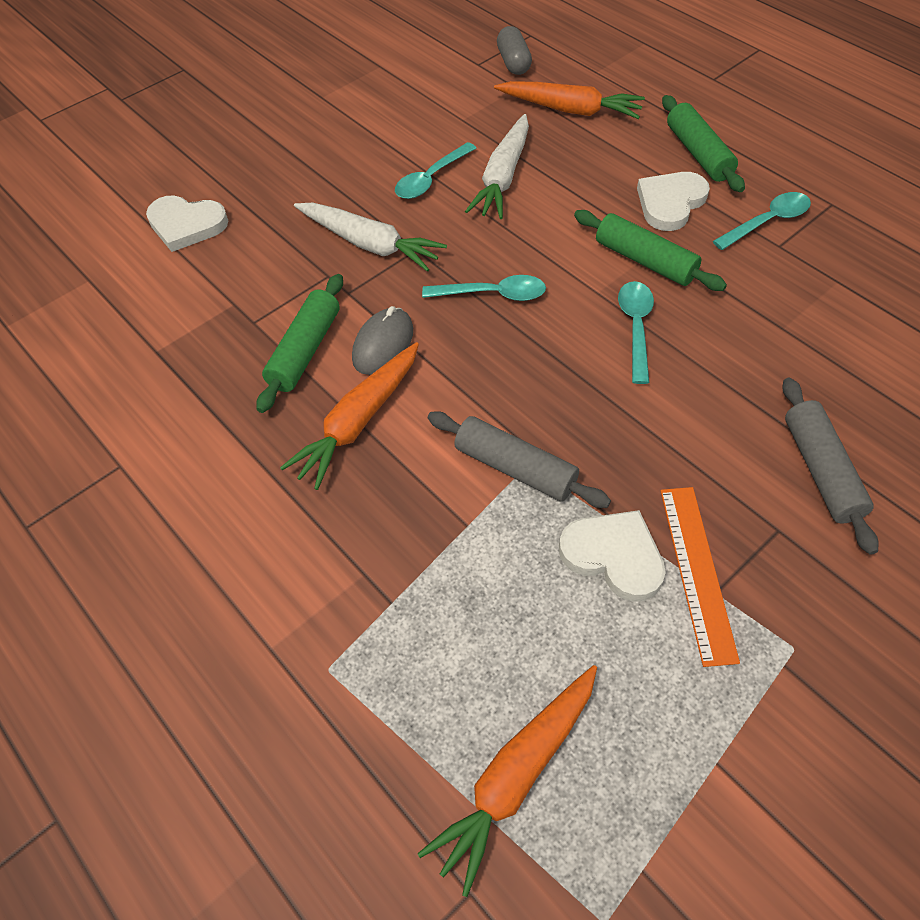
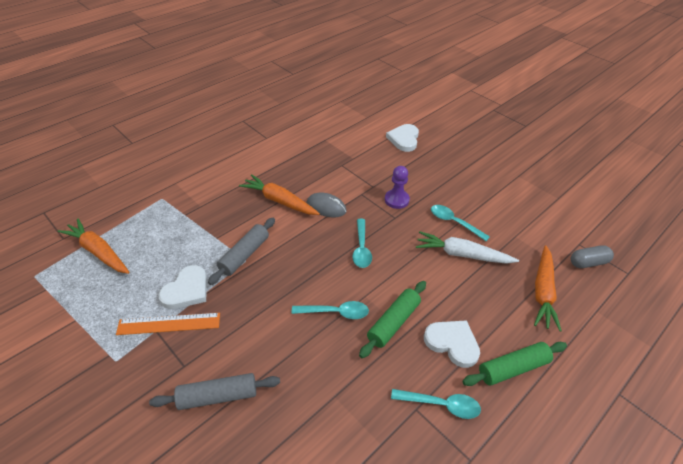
camera: 85 degrees right, 10 degrees down
green rolling pin [256,274,343,413] -> none
white carrot [294,203,447,272] -> purple pawn [385,166,410,209]
turquoise spoon [713,192,811,250] -> turquoise spoon turned 45 degrees counterclockwise [391,389,481,419]

